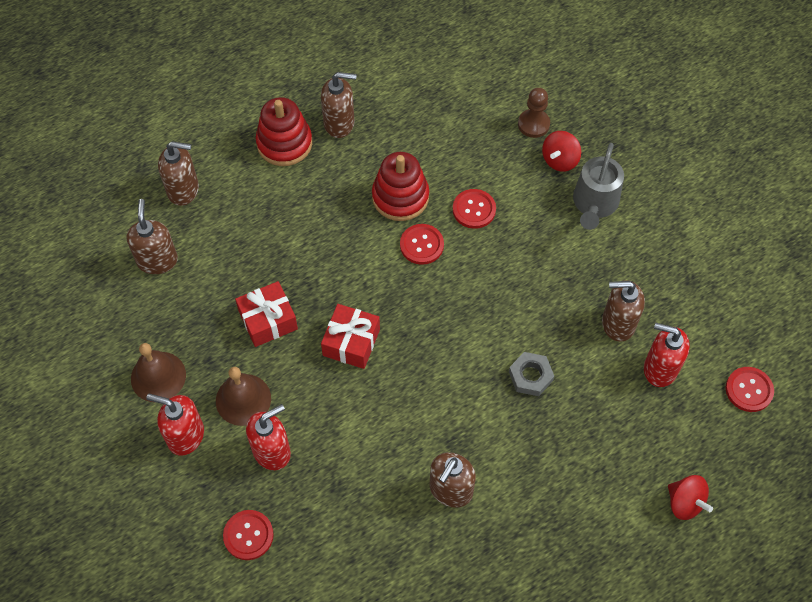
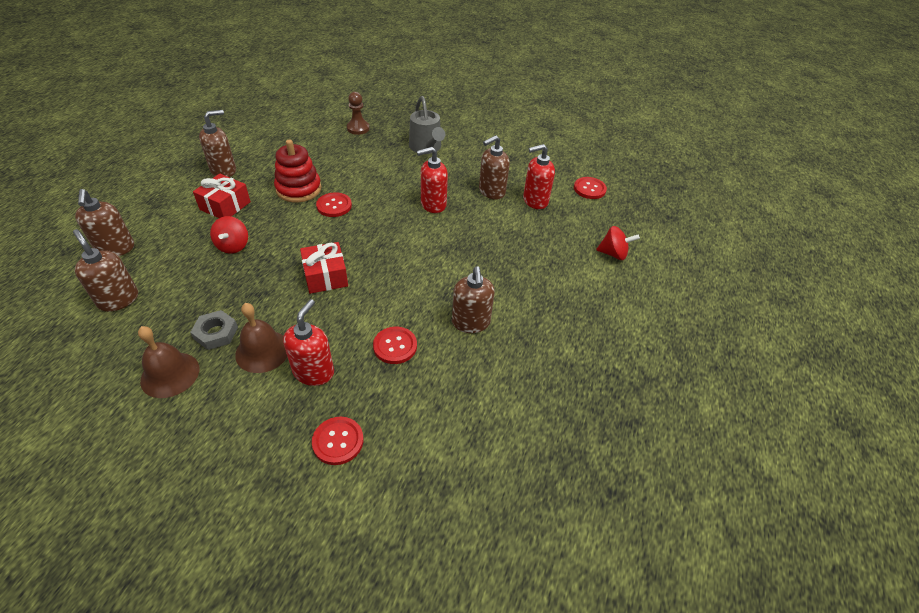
camera: 40 degrees left, 15 degrees down
red soap dispenser [146,393,204,456] -> red soap dispenser moved to [417,147,448,213]
brown soap dispenser [158,141,199,206] -> brown soap dispenser turned 105 degrees clockwise [75,189,134,256]
red gift [235,281,298,347] -> red gift moved to [193,174,251,218]
red stacking toy [256,97,312,166] -> none
red button [453,189,496,229] -> red button moved to [373,327,417,364]
grey nut [509,352,554,396] -> grey nut moved to [190,310,238,350]
red spinning top [542,131,581,172] -> red spinning top moved to [210,216,248,254]

